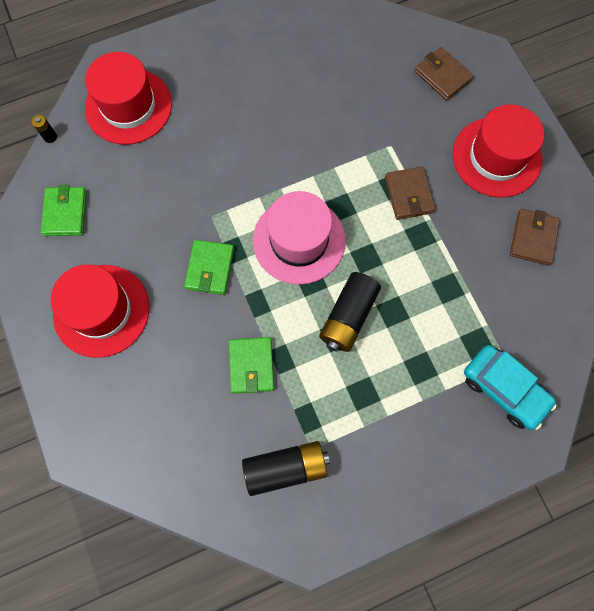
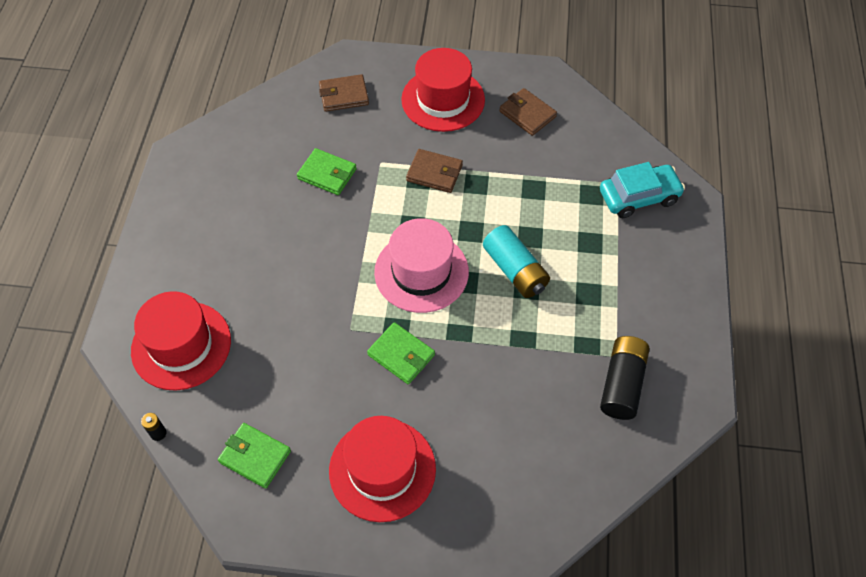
camera: 60 degrees left, 15 degrees down
green wallet [229,337,274,394] -> green wallet moved to [297,148,357,195]
black battery [319,272,381,352] -> turquoise battery [483,225,550,298]

